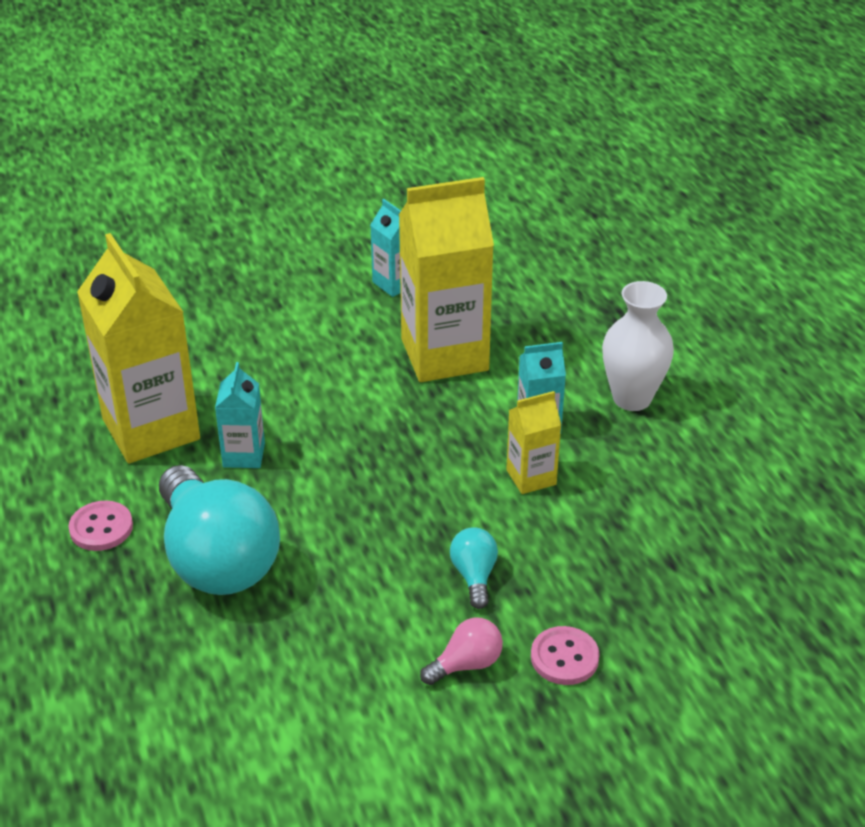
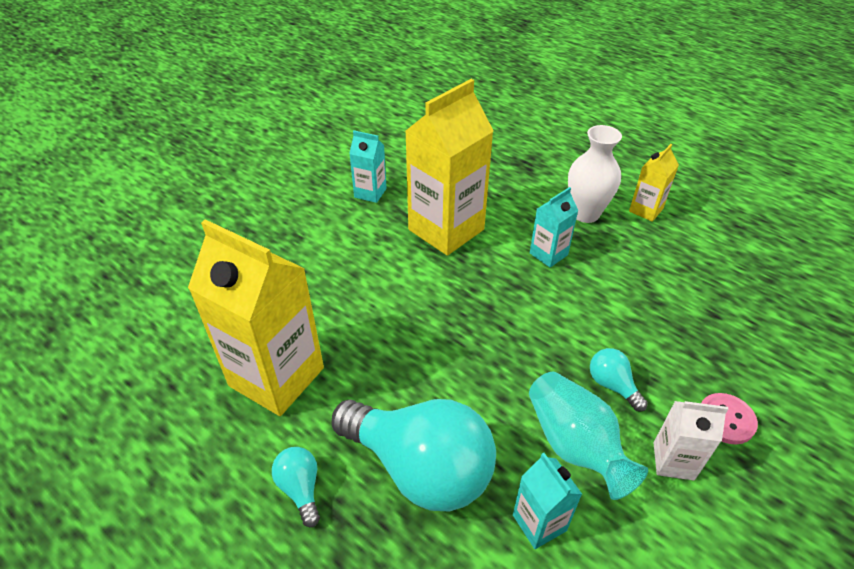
camera: 30 degrees left, 5 degrees up
pink button [69,501,133,551] -> turquoise light bulb [272,447,320,527]
turquoise carton [215,362,265,468] -> turquoise carton moved to [513,453,582,549]
pink light bulb [420,618,503,685] -> white carton [654,401,728,481]
yellow carton [506,391,561,494] -> yellow carton moved to [629,144,679,222]
none -> turquoise vase [529,372,648,500]

